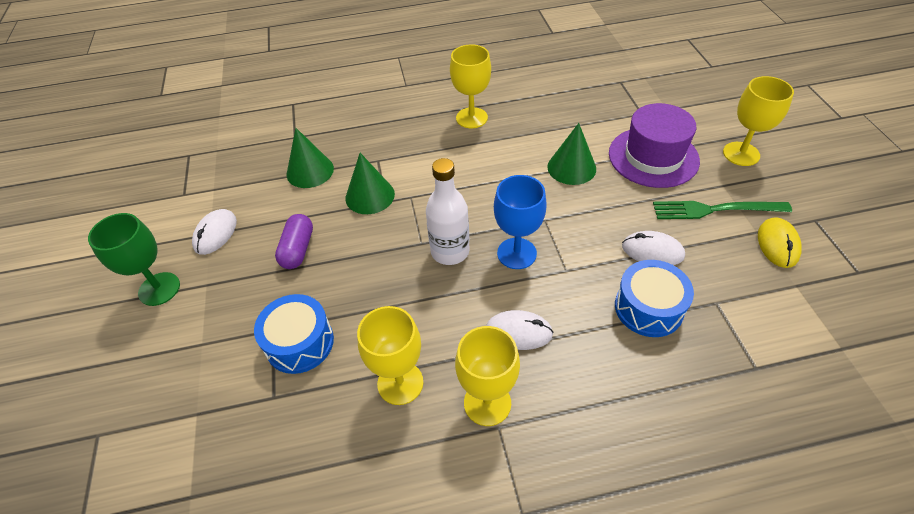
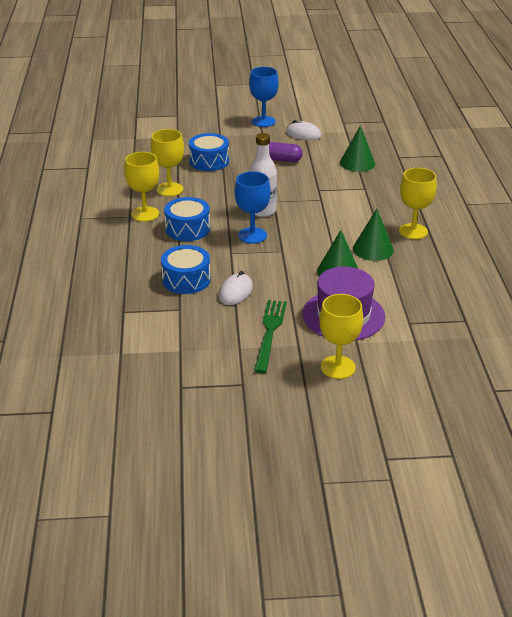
camera: 95 degrees right, 15 degrees down
green goblet [88,213,180,306] -> blue goblet [249,67,279,127]
green cone [345,153,395,214] -> green cone moved to [353,209,394,261]
white mouse [486,310,554,350] -> blue drum [164,197,210,241]
yellow mouse [758,217,802,268] -> none

